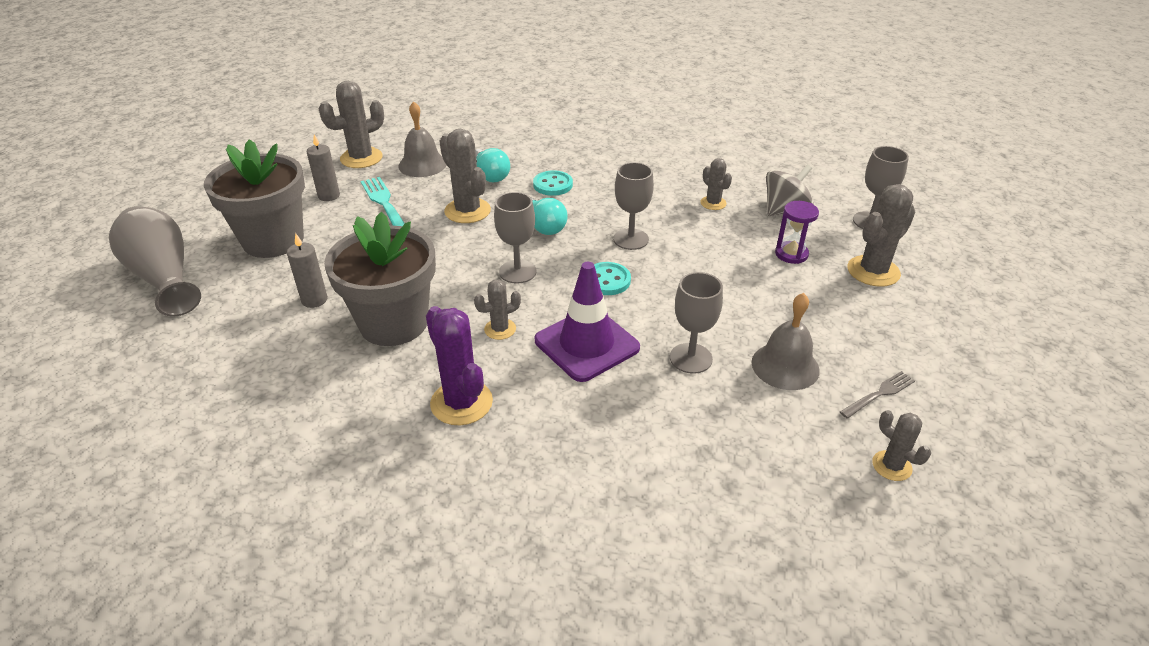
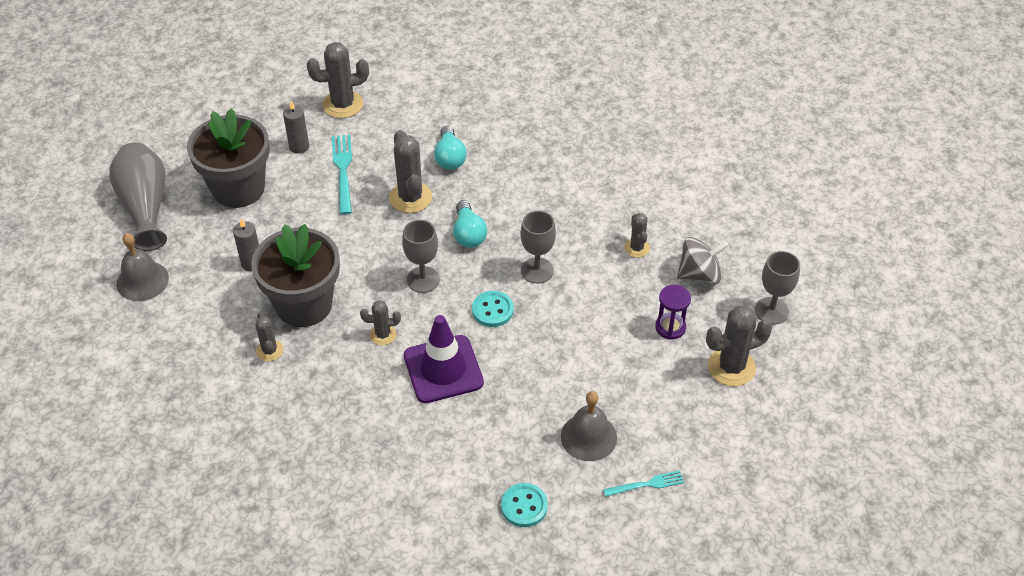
camera: 20 degrees right, 10 degrees up
grey bell [398,101,446,177] -> grey bell moved to [117,233,169,301]
purple cactus [426,306,493,425] -> none
turquoise button [533,170,573,196] -> turquoise button moved to [501,483,548,527]
grey goblet [670,272,723,374] -> none
grey fork [840,371,915,419] -> turquoise fork [603,470,684,497]
grey cactus [872,410,931,481] -> grey cactus moved to [255,311,283,361]

